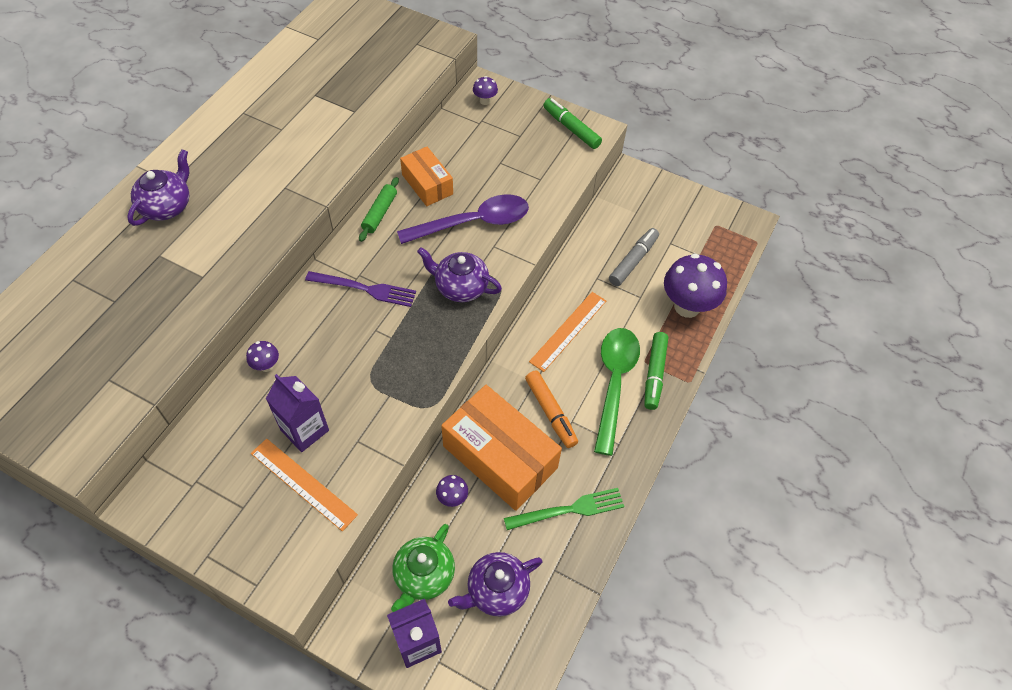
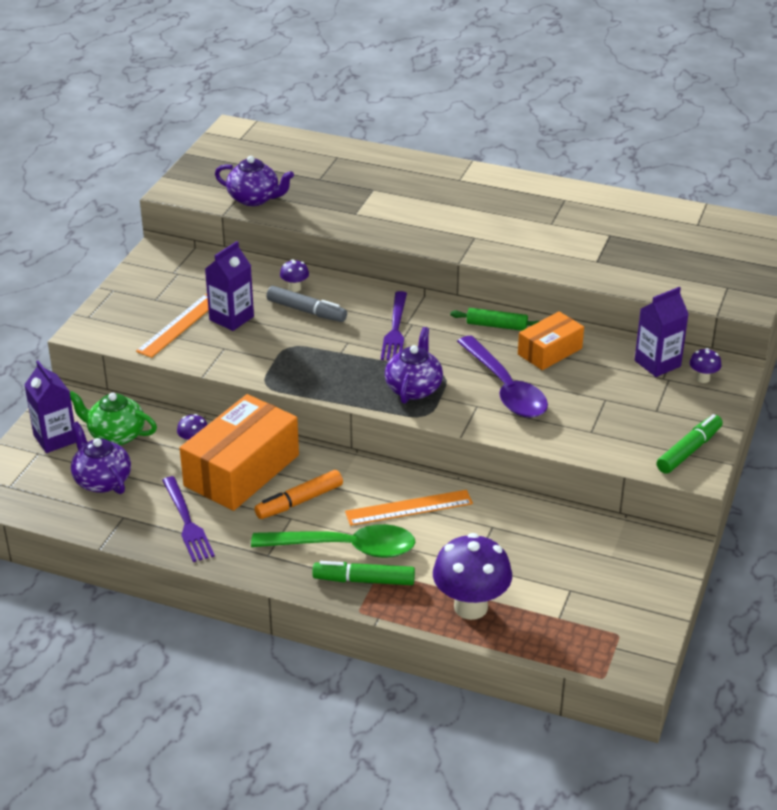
camera: 85 degrees right, 20 degrees down
purple teapot [127,149,189,226] -> purple teapot moved to [215,156,294,206]
green fork [504,488,625,530] -> purple fork [162,476,215,562]
orange ruler [529,292,606,372] -> orange ruler turned 45 degrees counterclockwise [345,490,473,526]
grey marker [609,228,659,286] -> grey marker moved to [267,286,347,322]
none -> purple carton [635,287,689,377]

